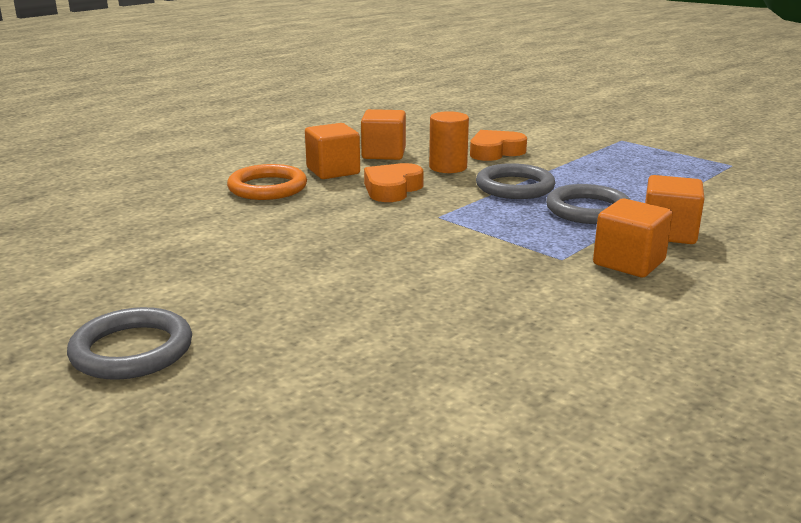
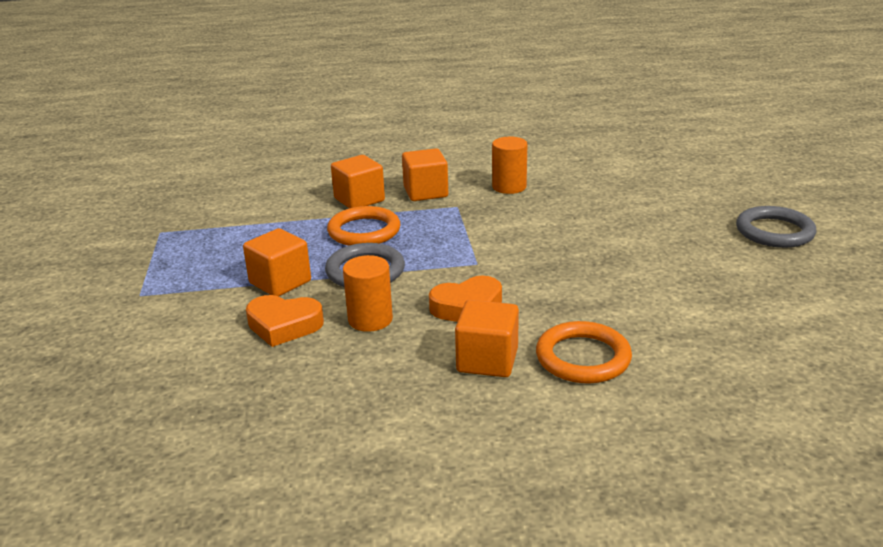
camera: 140 degrees left, 5 degrees up
orange cube [361,109,406,160] -> orange cube moved to [243,228,311,296]
grey ring [546,184,631,224] -> orange ring [327,206,400,246]
none -> orange cylinder [492,137,527,194]

